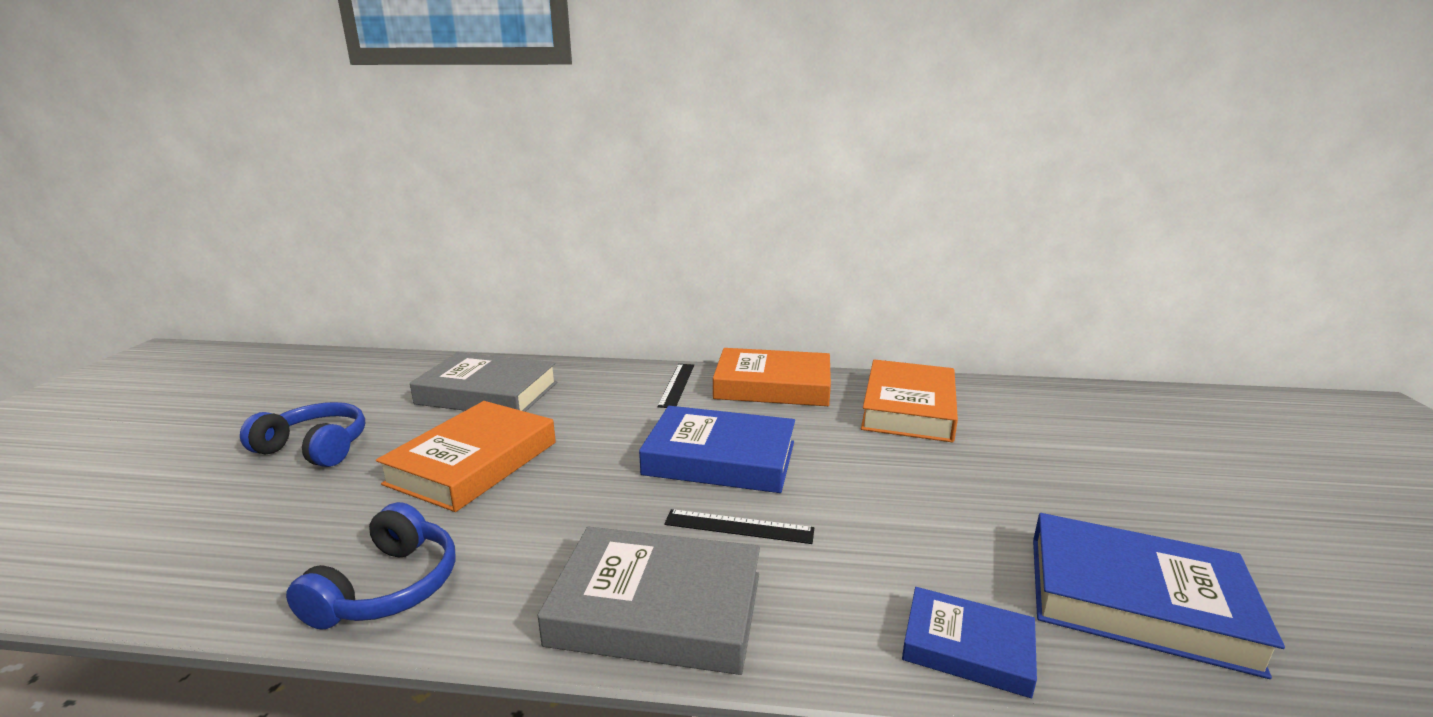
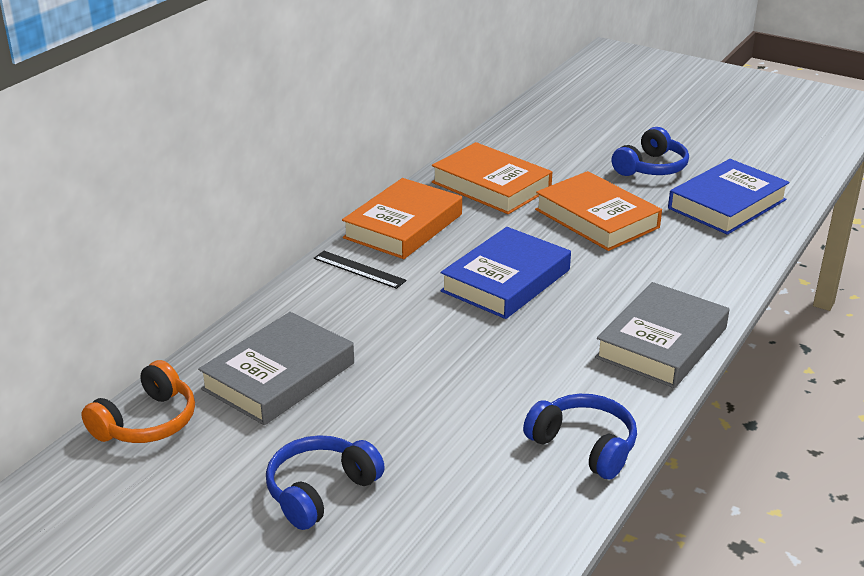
camera: 65 degrees left, 10 degrees up
orange book [376,401,556,512] -> orange book moved to [535,171,662,251]
black ruler [664,509,814,544] -> none
blue book [902,587,1037,698] -> none
none -> orange headphones [81,360,195,443]
none -> blue headphones [612,127,689,176]

